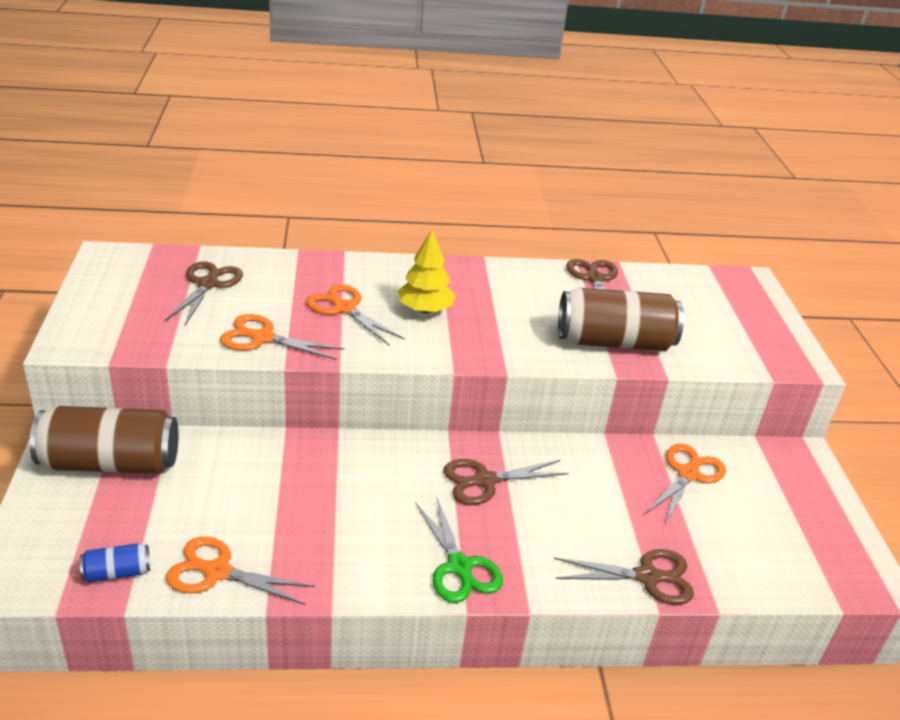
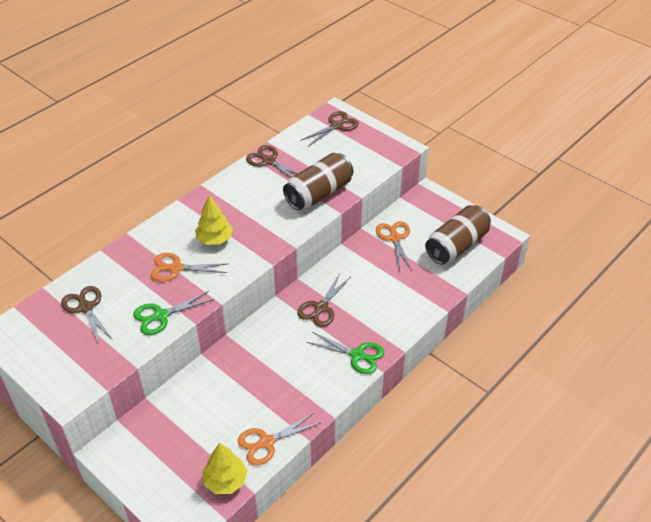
camera: 40 degrees left, 10 degrees up
brown can [30,406,179,474] -> brown can moved to [425,205,491,264]
blue can [80,543,150,582] -> yellow tree [202,443,247,494]
orange scissors [220,314,344,360] -> green scissors [133,291,214,335]
brown scissors [554,549,694,605] -> brown scissors moved to [300,111,359,146]

